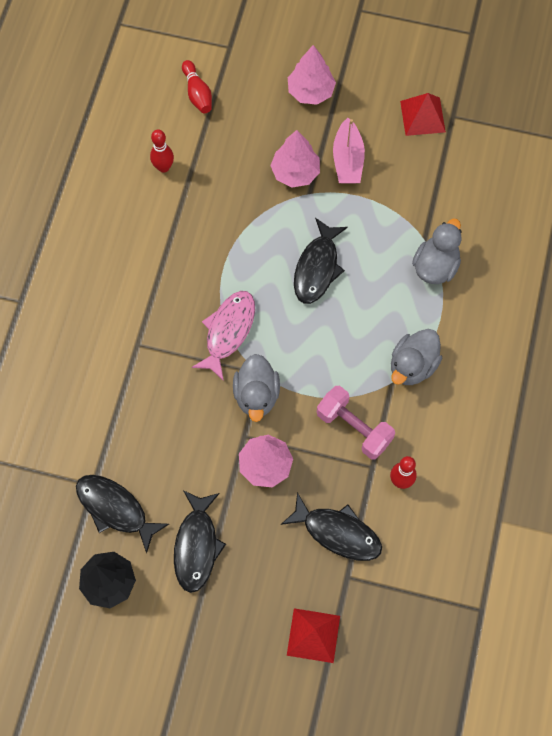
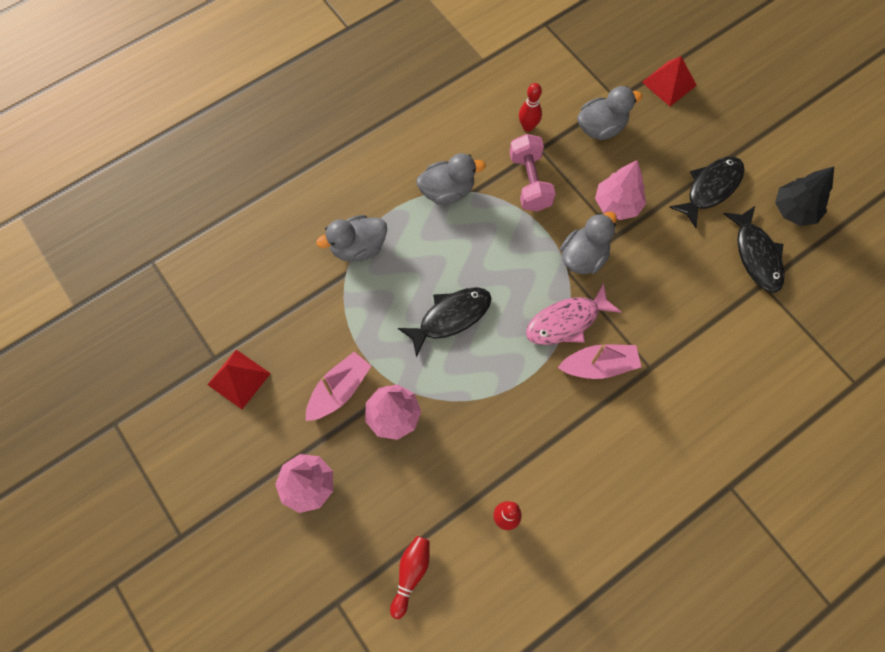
camera: 140 degrees left, 0 degrees up
black fish [281,492,382,561] -> grey duck [577,86,642,140]
none -> pink boat [558,345,641,379]

